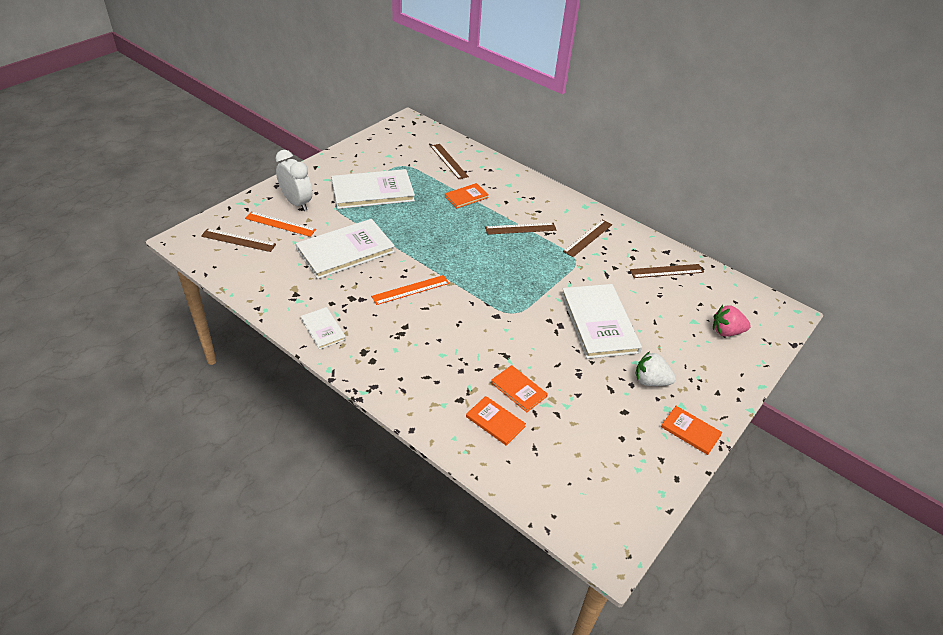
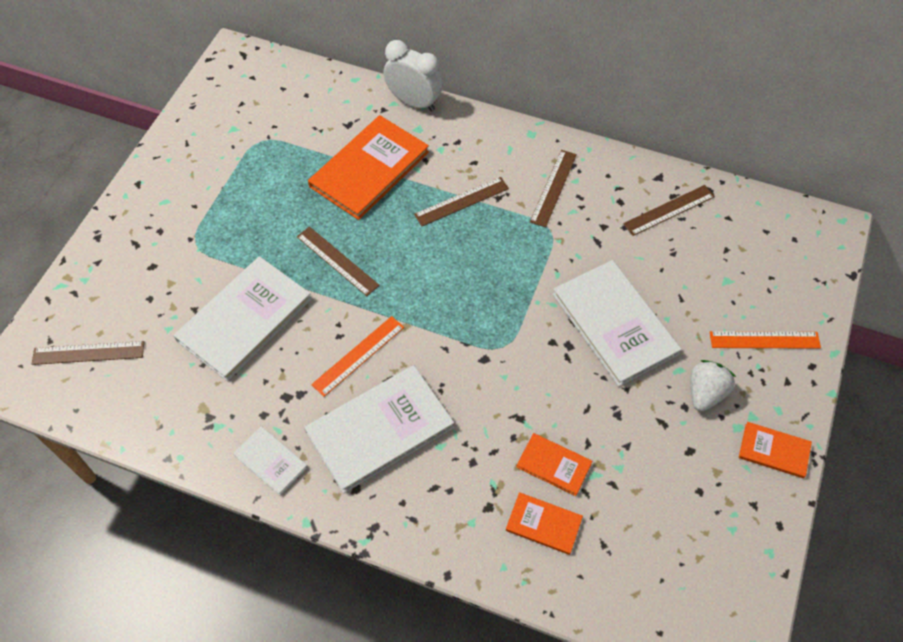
camera: 15 degrees left, 15 degrees up
orange ruler [245,211,316,237] -> orange ruler moved to [710,331,821,349]
white clock [275,150,312,211] -> white clock moved to [383,40,443,112]
white book [331,169,415,209] -> white book moved to [304,365,454,494]
brown ruler [430,144,469,179] -> brown ruler moved to [297,226,380,296]
orange book [445,183,489,208] -> orange book [308,115,429,220], size x2.00
white strawberry [636,352,676,386] -> white strawberry turned 120 degrees clockwise [691,360,736,411]
pink strawberry [713,305,751,337] -> none

